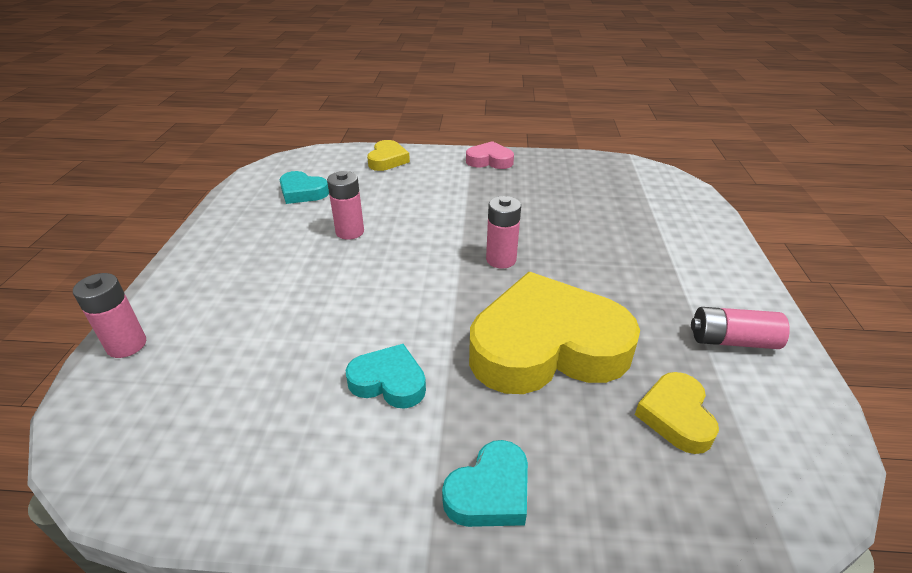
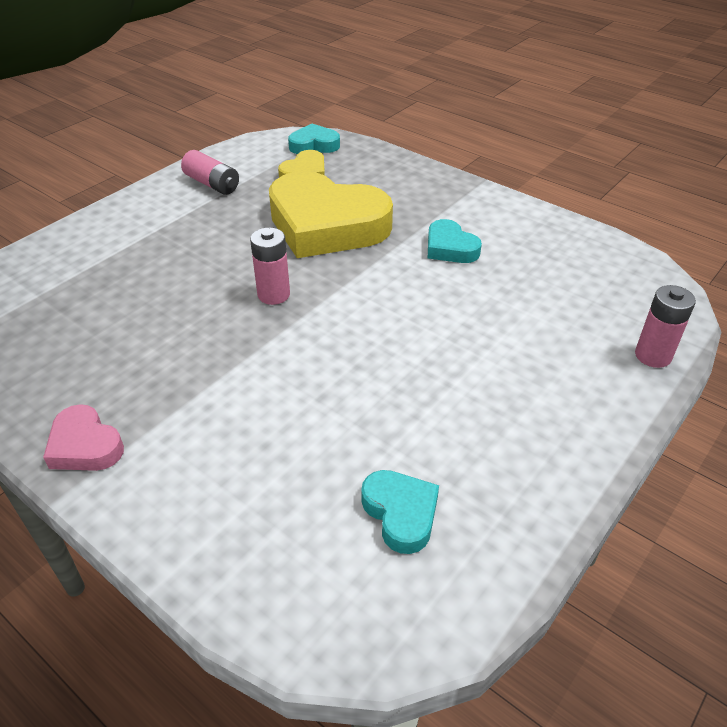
camera: 145 degrees left, 5 degrees up
pink battery [327,171,364,240] -> none
yellow heart [367,140,410,171] -> none
turquoise heart [442,440,528,527] -> turquoise heart moved to [288,124,340,154]

